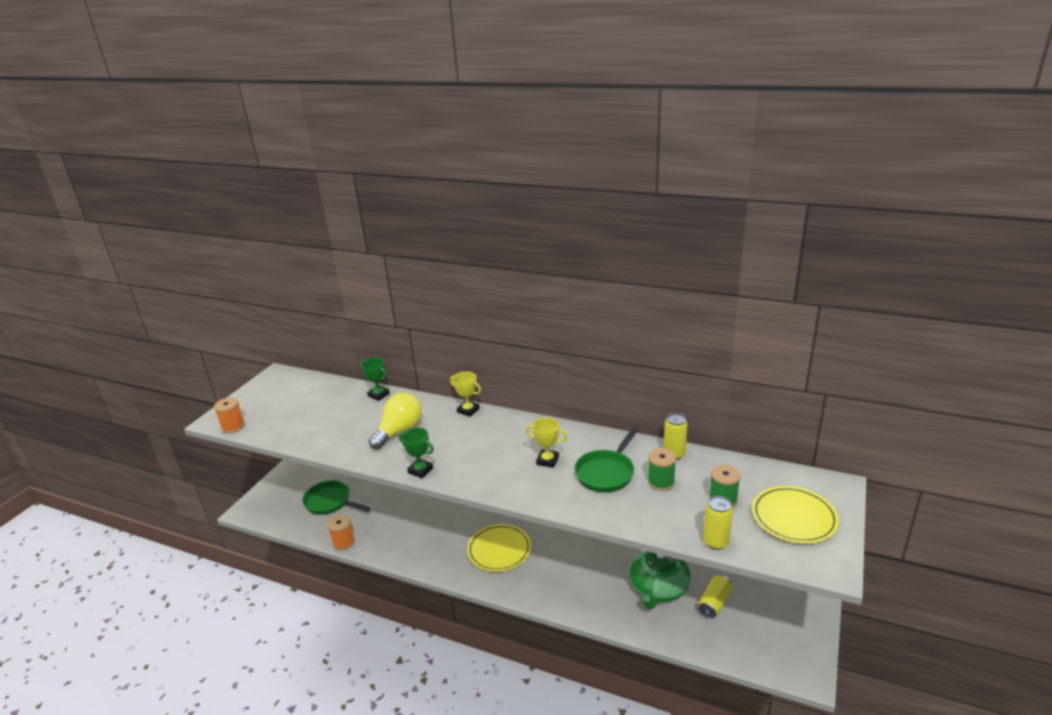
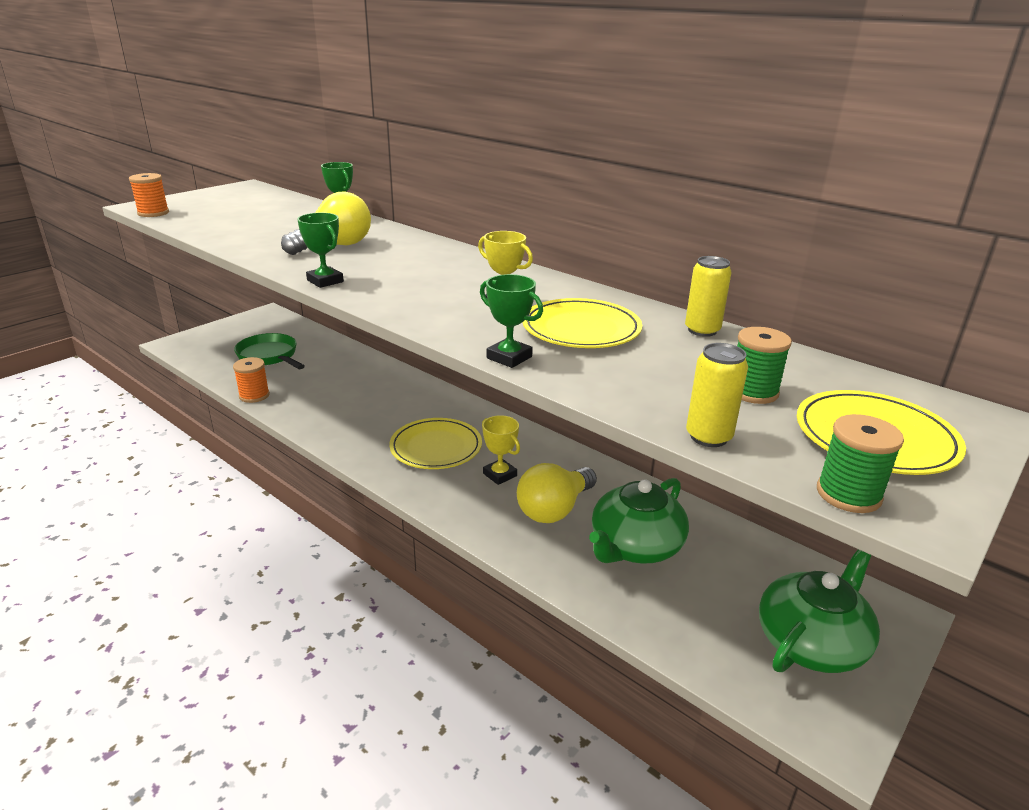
camera: 15 degrees right, 0 degrees up
yellow trophy [450,371,481,417] -> yellow trophy moved to [482,415,520,485]
green pan [574,427,639,492] -> yellow plate [522,298,642,348]
green spool [648,448,676,491] -> green spool moved to [817,414,904,513]
yellow can [698,575,733,619] -> none
none -> green trophy [480,274,543,368]
none -> yellow light bulb [517,463,597,523]
none -> green teapot [759,549,880,673]

